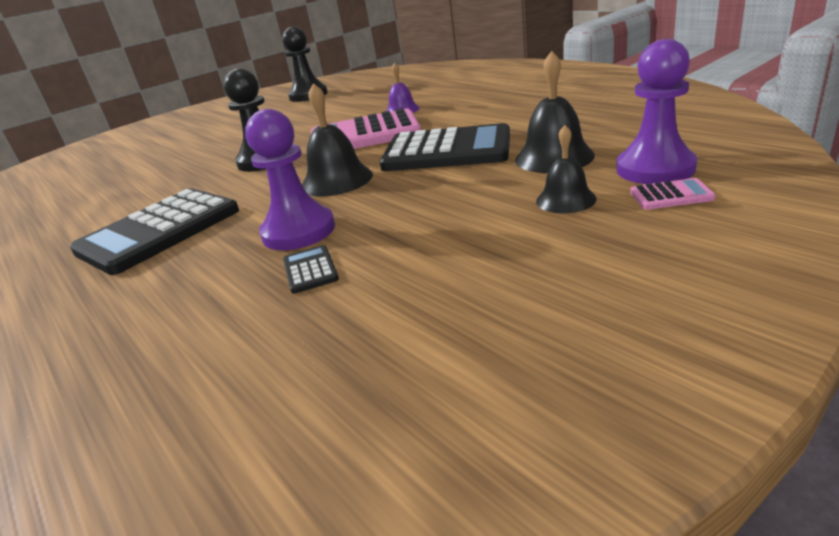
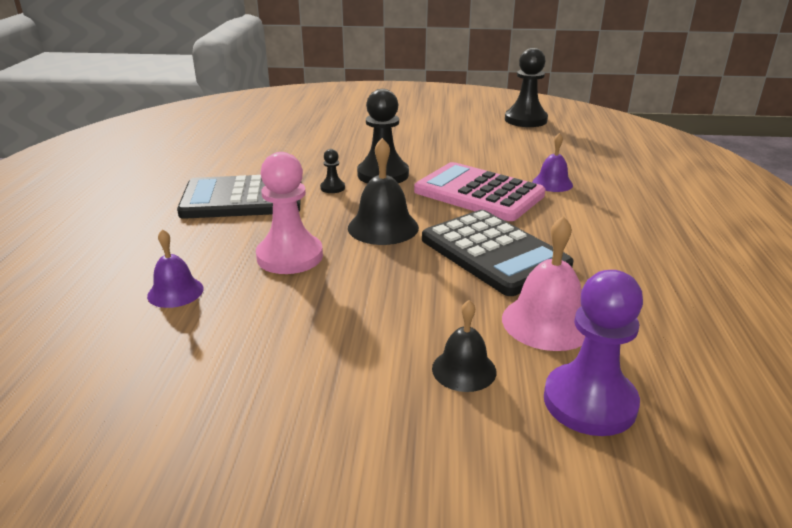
camera: 40 degrees right, 0 degrees up
purple pawn [245,109,335,250] -> pink pawn [256,152,323,274]
black calculator [283,245,339,294] -> none
black bell [515,51,595,173] -> pink bell [502,216,585,351]
pink calculator [630,178,716,210] -> none
none -> purple bell [147,229,204,308]
none -> black pawn [320,149,345,193]

